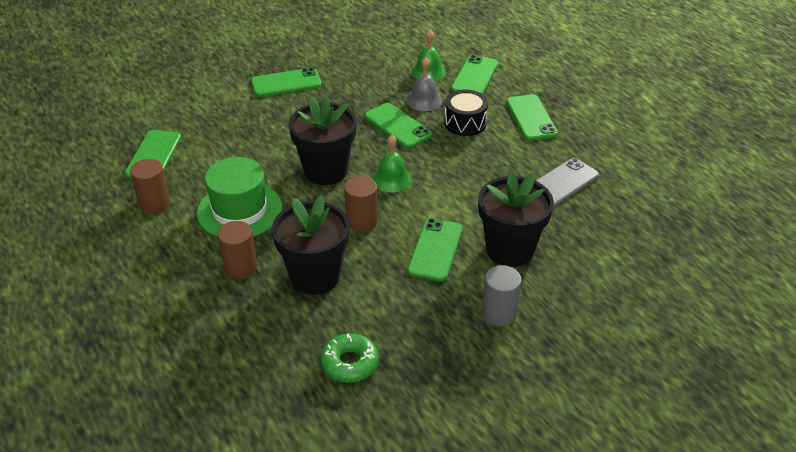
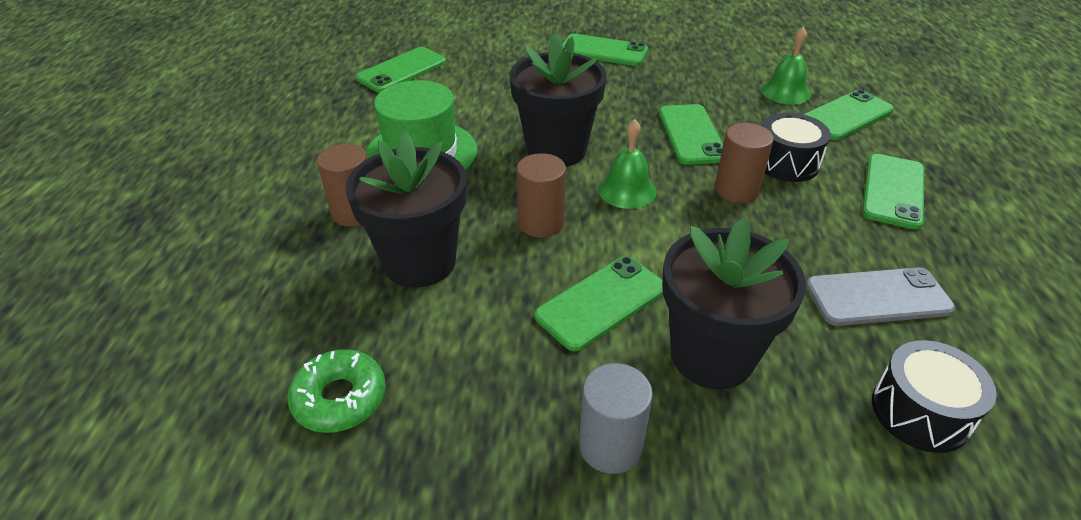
camera: 35 degrees right, 0 degrees up
brown cylinder [130,159,170,214] -> brown cylinder moved to [715,123,774,203]
grey bell [407,57,443,111] -> none
none -> black drum [872,340,997,453]

